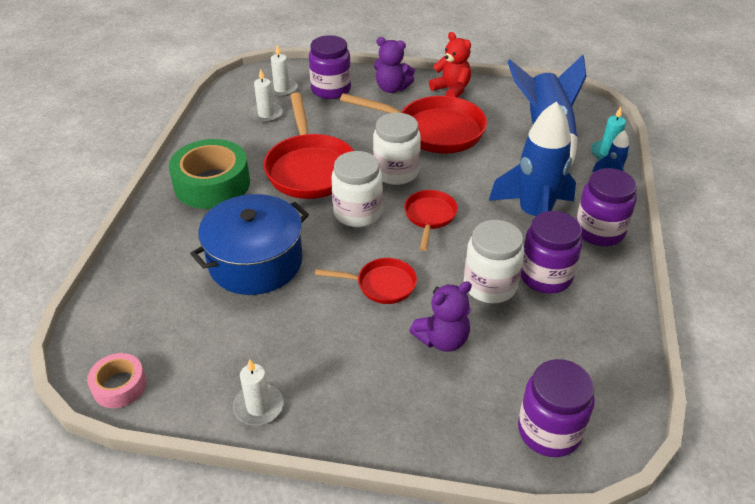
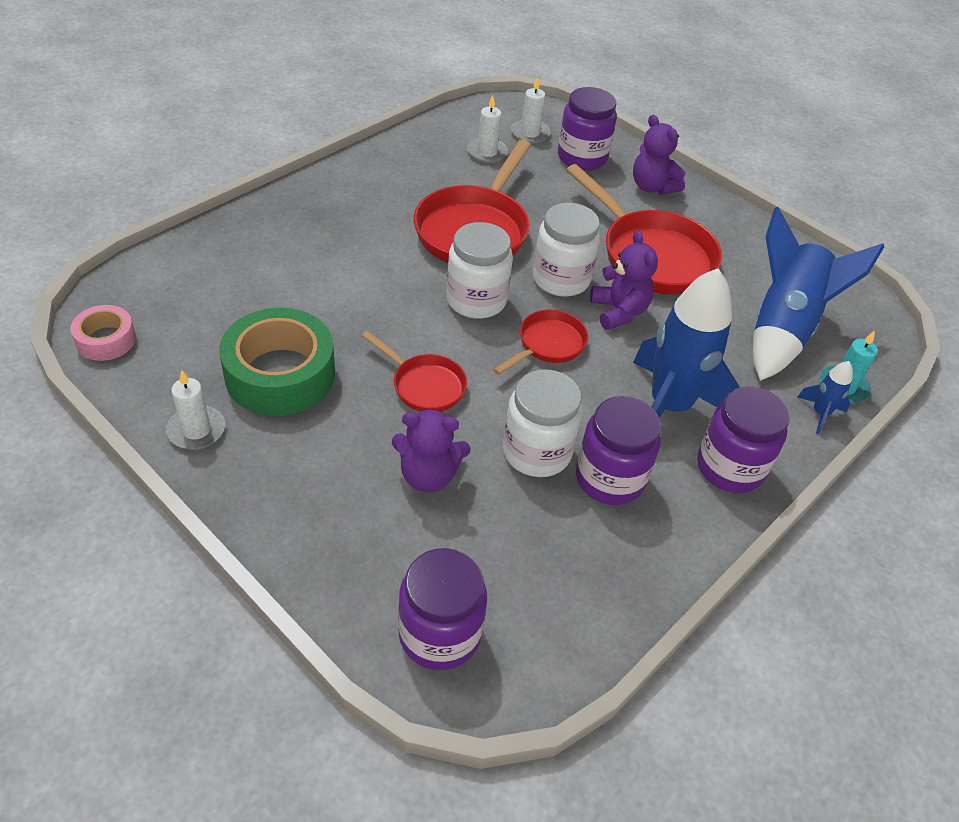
camera: 30 degrees right, 5 degrees up
green tape [169,139,250,209] -> green tape moved to [219,308,335,416]
blue pot [190,194,309,295] -> none
red teddy bear [429,32,471,98] -> none
none -> purple teddy bear [590,231,658,330]

